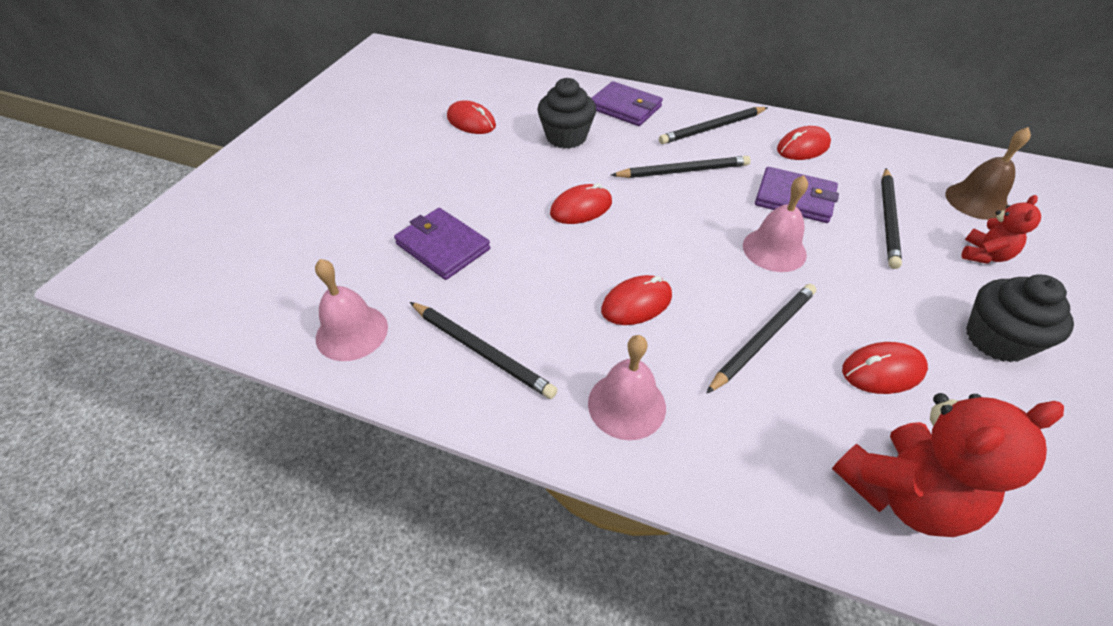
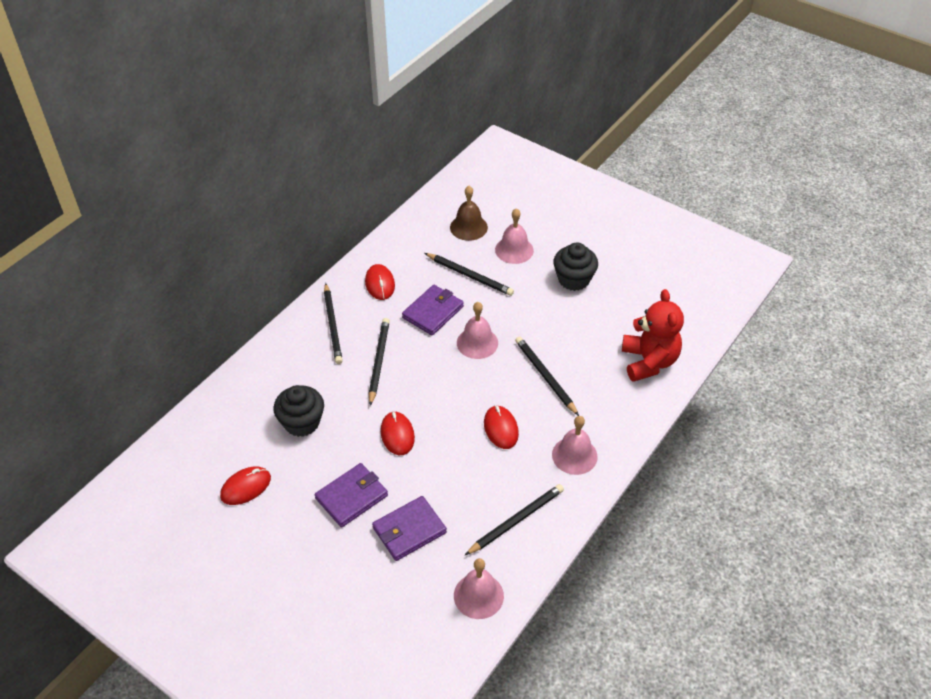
camera: 75 degrees left, 0 degrees up
purple wallet [591,81,663,126] -> purple wallet moved to [315,463,388,527]
red mouse [842,342,928,394] -> none
red teddy bear [961,195,1041,264] -> pink bell [495,208,534,264]

